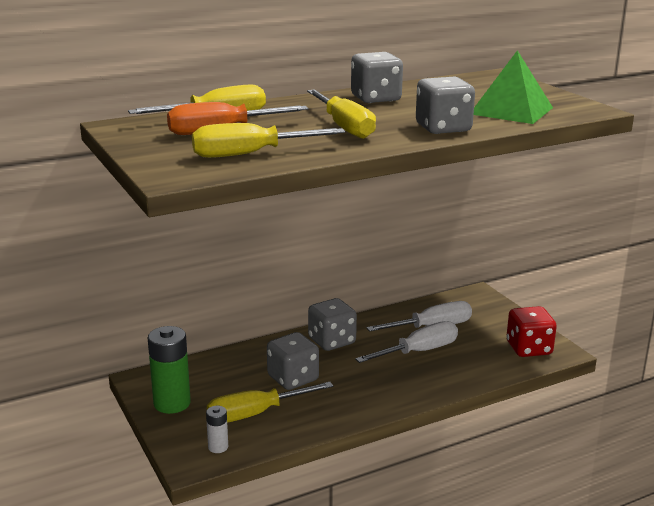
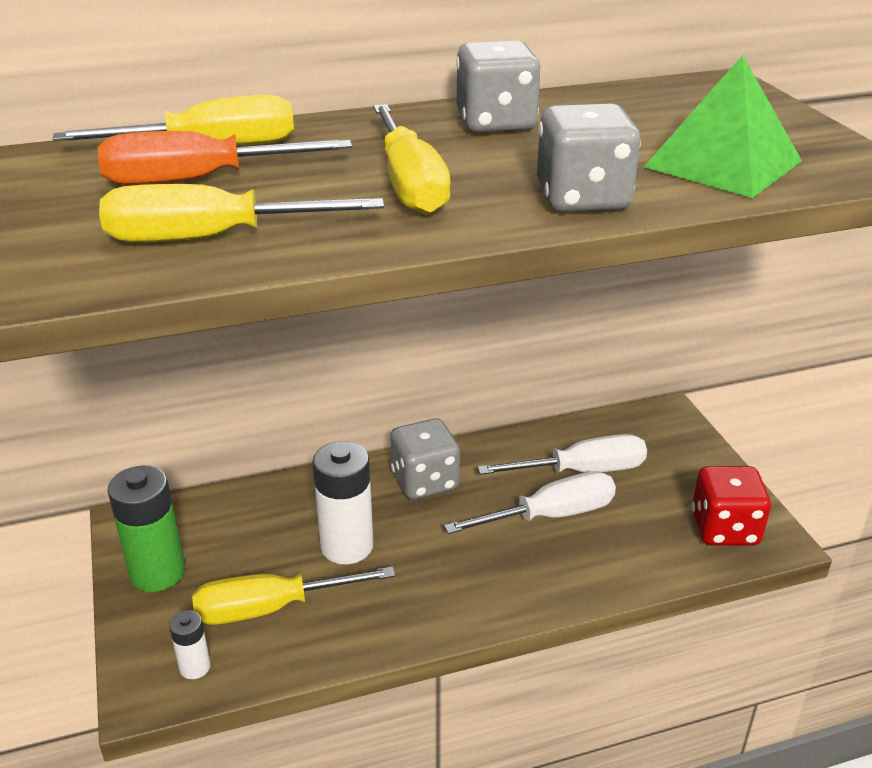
camera: 10 degrees right, 10 degrees up
grey dice [267,332,319,390] -> white battery [312,441,373,564]

